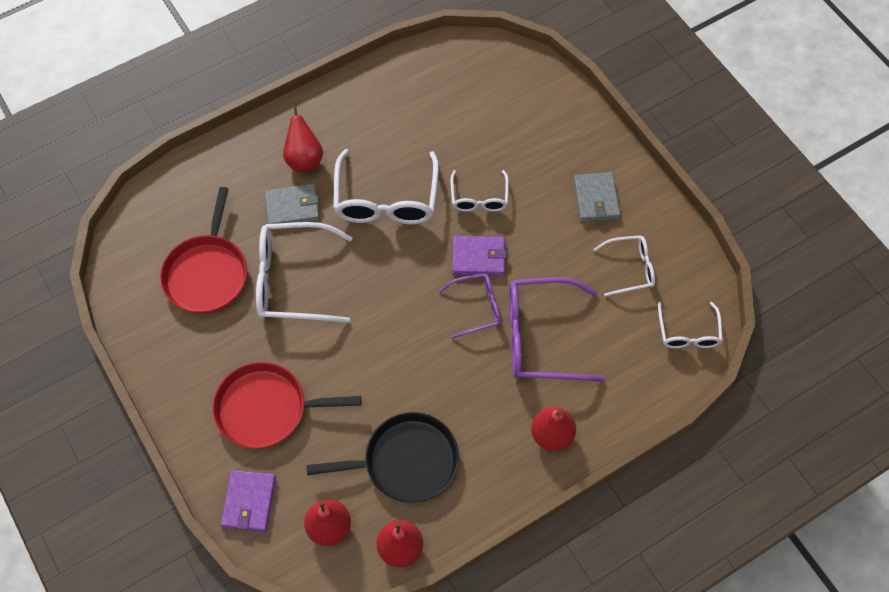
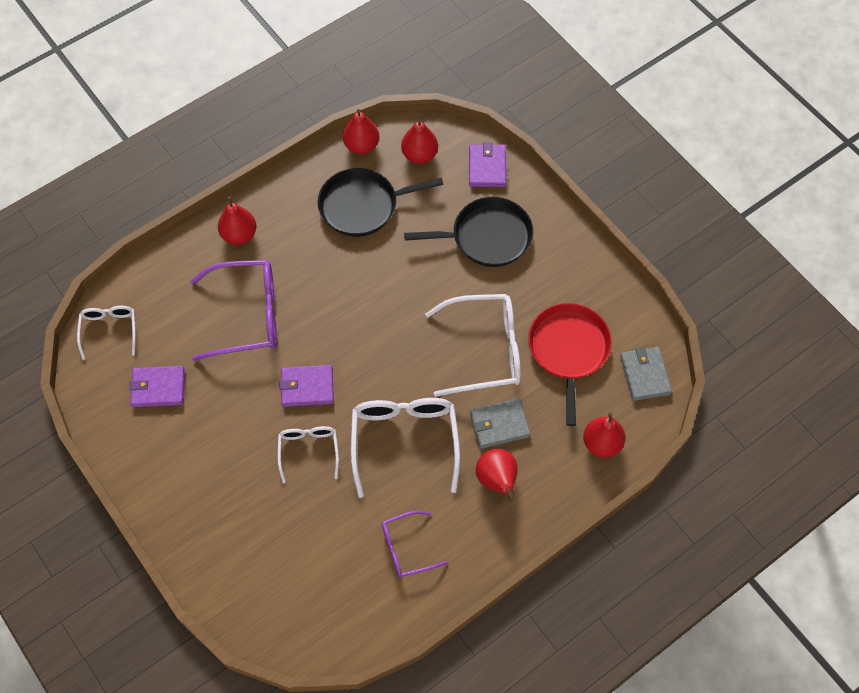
camera: 175 degrees right, 0 degrees up
red pan [212,362,361,449] -> black pan [404,197,533,267]
purple glasses [439,273,501,339] -> purple glasses moved to [382,511,448,578]
grey wallet [573,172,621,222] -> grey wallet moved to [620,347,672,401]
white glasses [593,235,655,296] -> purple wallet [129,366,185,407]
none -> red pear [583,412,626,458]

